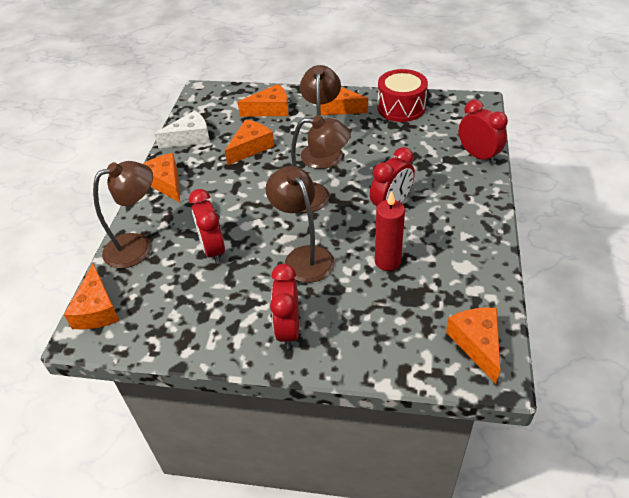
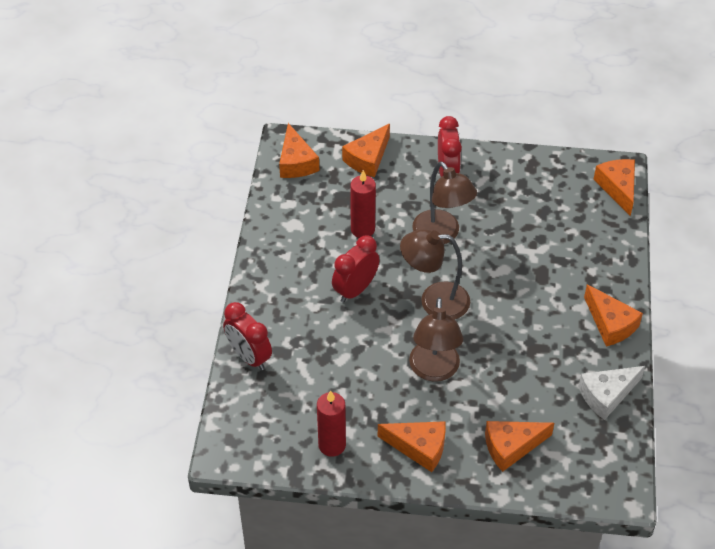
camera: 175 degrees right, 5 degrees up
brown lamp [93,161,153,269] -> none
red clock [189,189,225,264] -> none
orange cheese [225,120,274,165] -> orange cheese moved to [342,124,390,177]
red drum [377,69,428,122] -> red candle [317,390,346,457]

